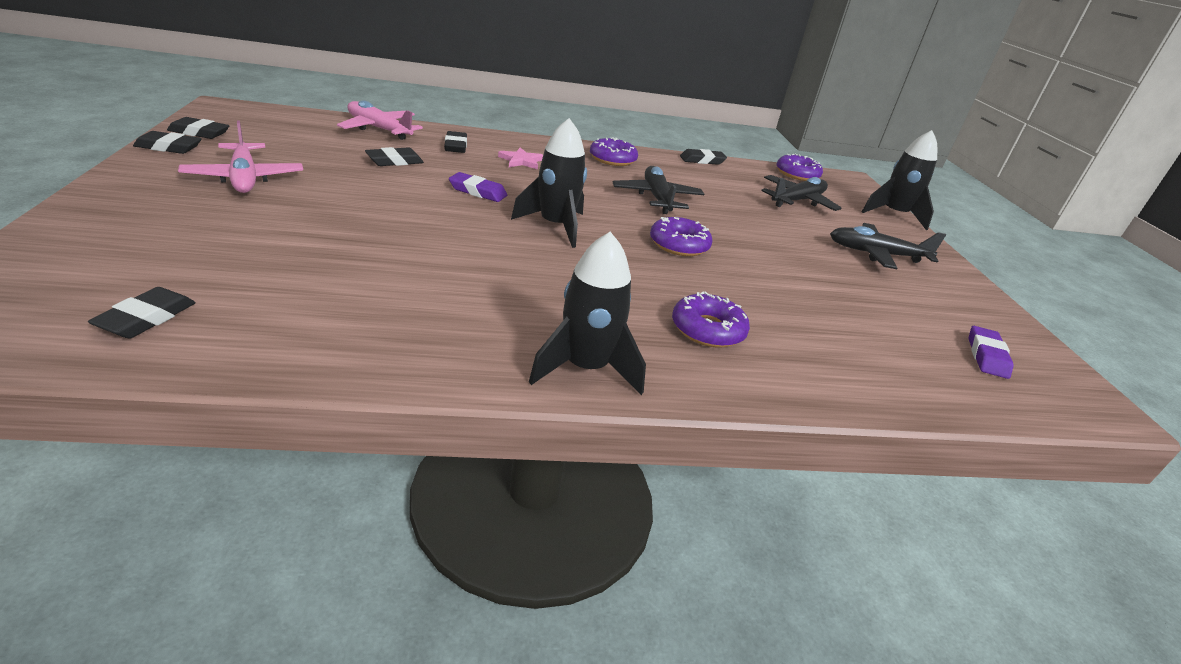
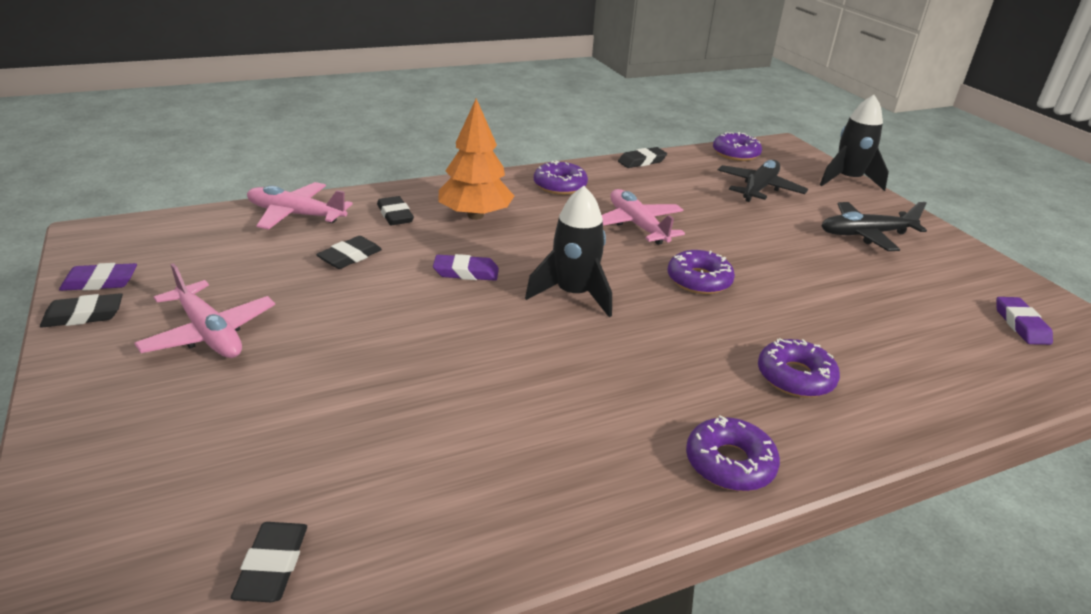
camera: 15 degrees left, 0 degrees up
black eraser [167,117,230,139] -> purple eraser [59,263,137,291]
pink star [498,147,543,170] -> orange tree [439,98,514,220]
black rocket [529,232,646,395] -> purple donut [686,415,780,491]
black plane [613,166,705,214] -> pink plane [602,189,685,245]

